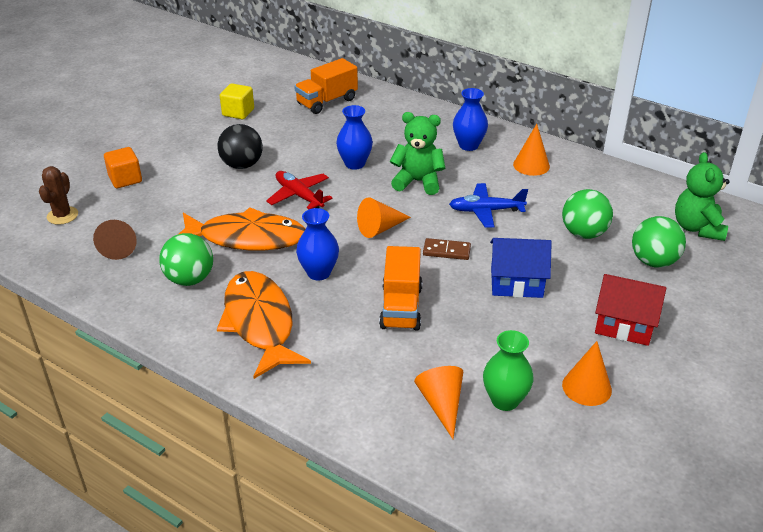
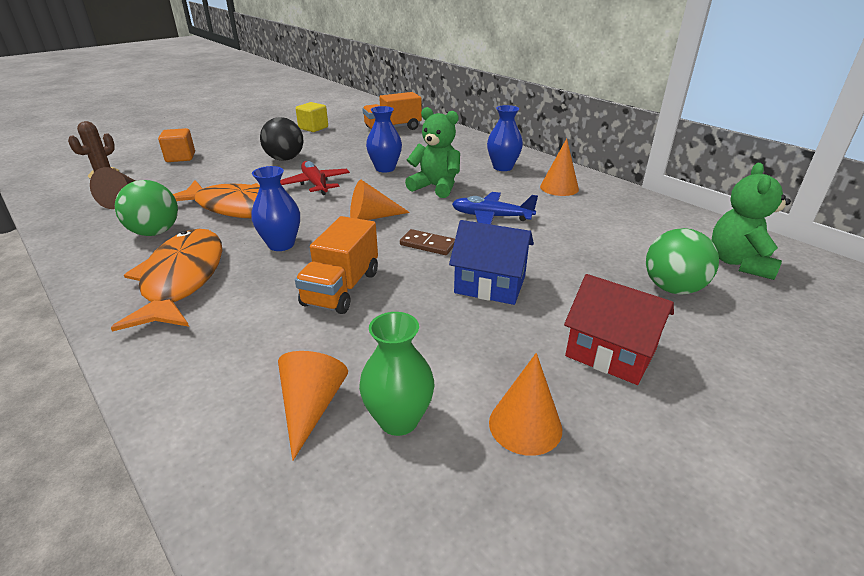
camera: 15 degrees right, 5 degrees down
green ball [562,189,613,239] -> none

